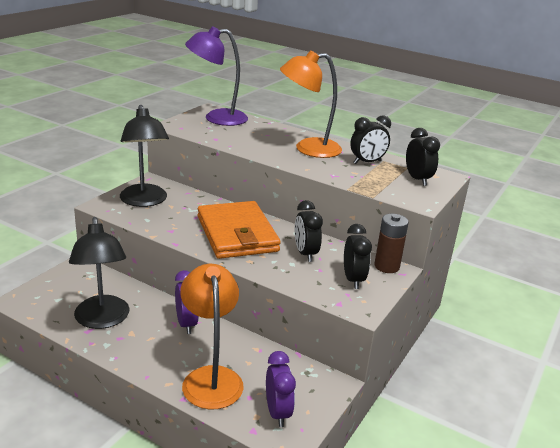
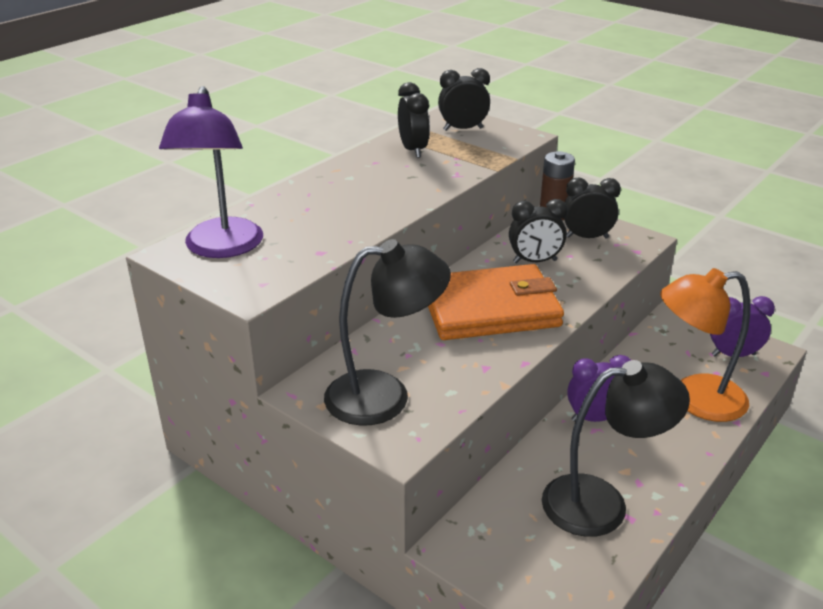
camera: 80 degrees left, 5 degrees up
orange lamp [280,50,342,158] -> none

